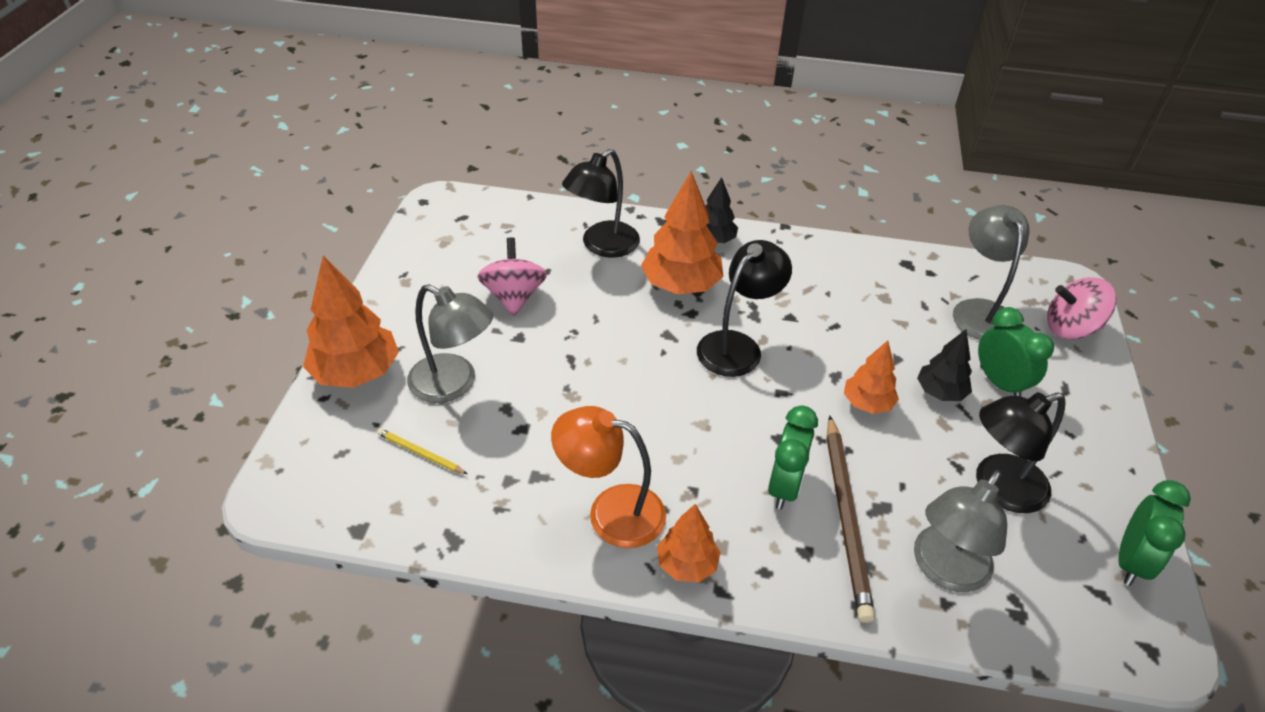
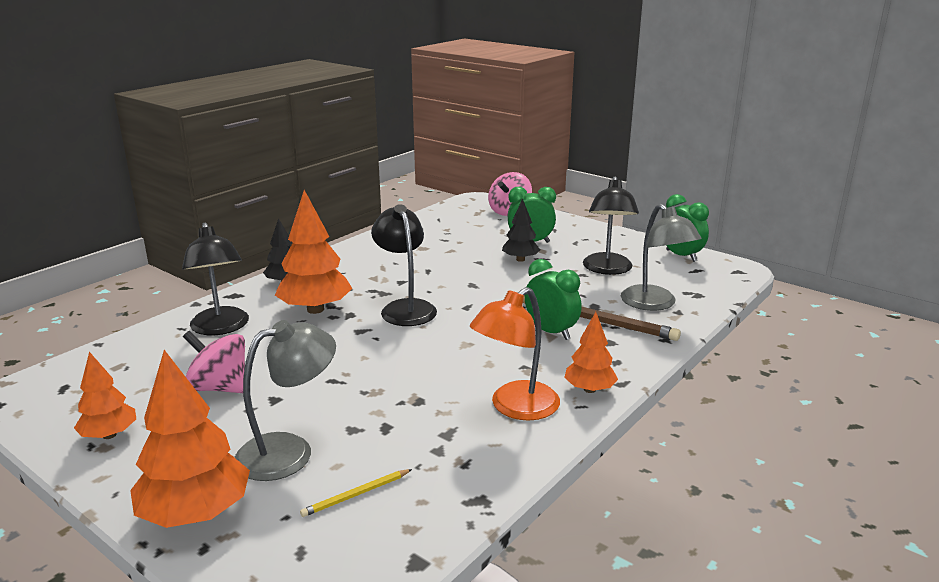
camera: 60 degrees left, 20 degrees down
orange tree [844,340,899,414] -> orange tree moved to [74,352,136,439]
grey lamp [953,205,1029,340] -> none

